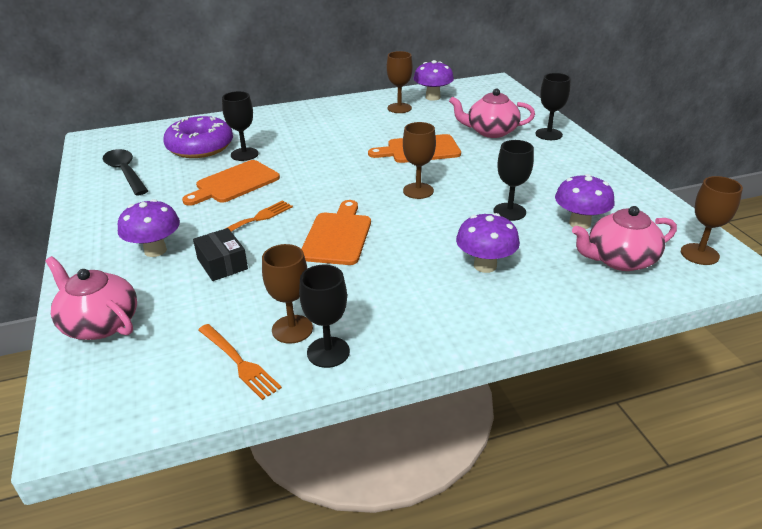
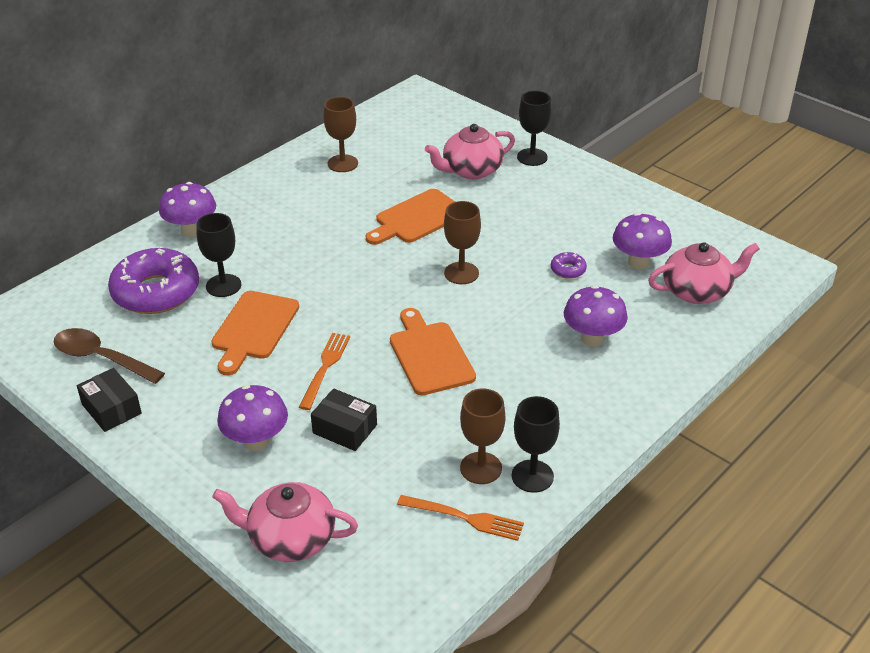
camera: 30 degrees left, 5 degrees up
black spoon [103,149,148,196] -> brown spoon [54,328,165,384]
purple mushroom [414,60,454,101] -> purple mushroom moved to [159,182,216,237]
black goblet [493,140,534,221] -> purple donut [551,252,587,279]
pink teapot [572,206,677,271] -> pink teapot turned 150 degrees counterclockwise [648,242,760,304]
brown goblet [681,176,743,265] -> none
none -> black box [77,368,142,432]

